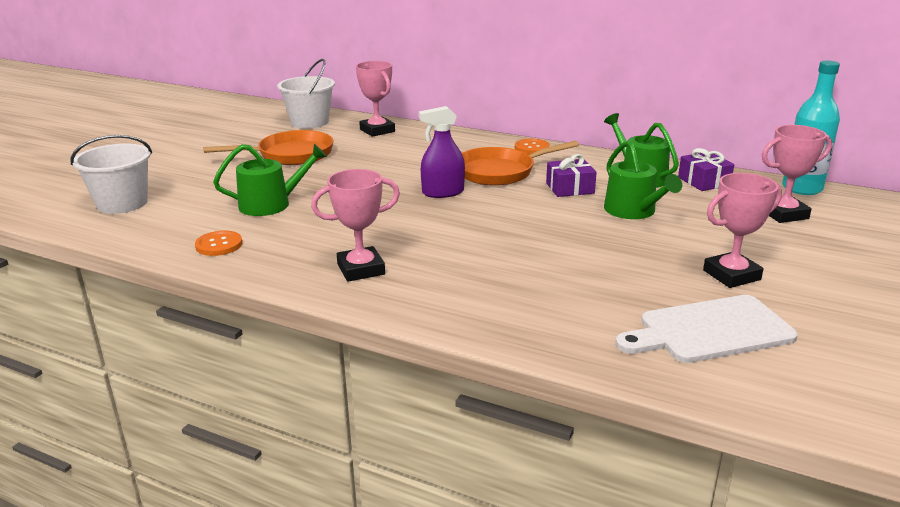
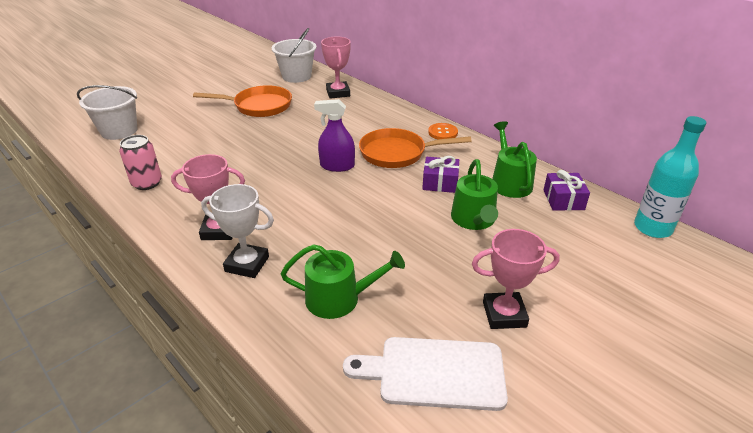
camera: 20 degrees right, 10 degrees up
orange button [195,230,242,256] -> pink can [119,135,162,190]
green watering can [213,144,327,216] -> green watering can moved to [281,244,405,319]
pink trophy [762,125,832,223] -> none
none -> white trophy [201,184,274,278]

